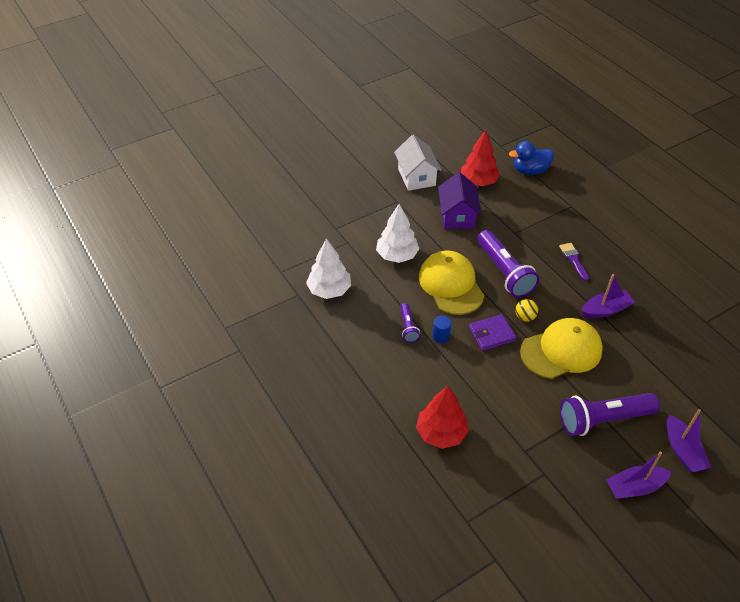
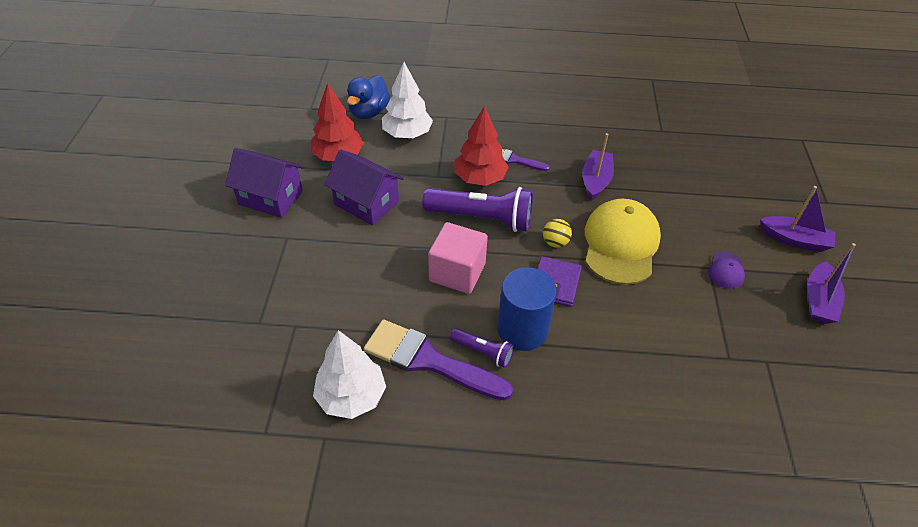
camera: 55 degrees left, 0 degrees up
white tree [376,204,420,263] -> white tree moved to [382,62,433,138]
white house [394,135,442,191] -> purple house [225,148,304,218]
red tree [416,386,469,449] -> red tree moved to [455,106,509,186]
yellow cap [419,251,484,315] -> pink cube [428,222,488,294]
blue cylinder [432,316,452,343] -> blue cylinder [497,267,557,351], size x2.11
purple flashlight [560,393,660,436] -> purple cap [708,251,745,289]
none -> purple brush [364,320,513,401]

